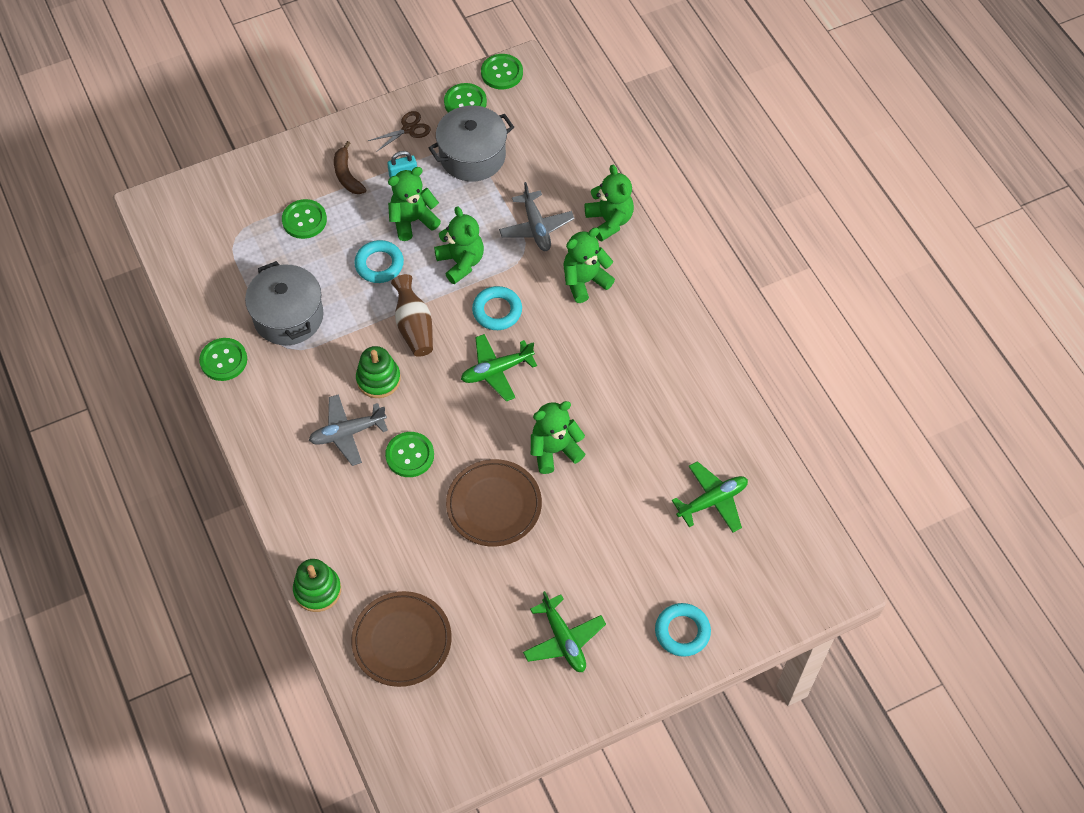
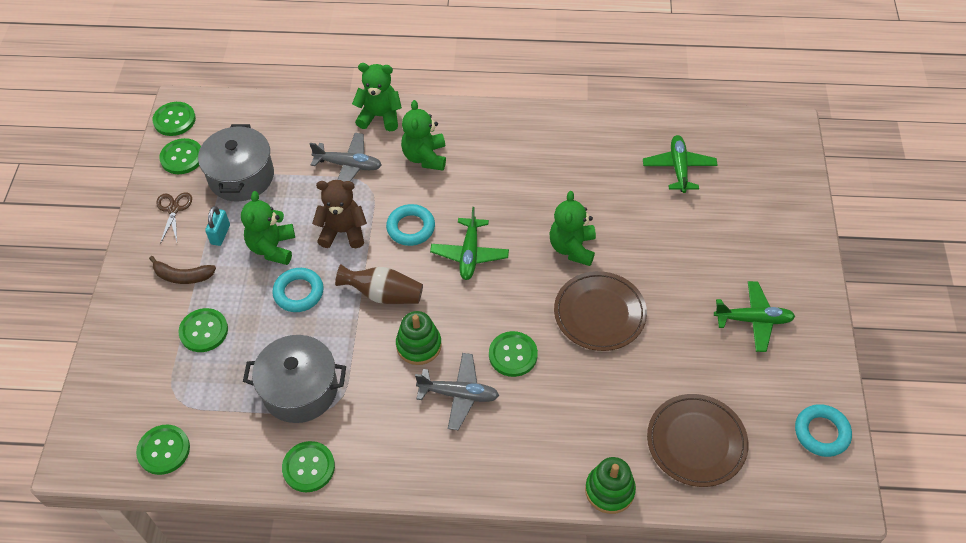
camera: 60 degrees left, 5 degrees down
grey plane [309,394,388,466] -> grey plane turned 90 degrees counterclockwise [415,353,499,430]
green teddy bear [434,206,484,284] -> brown teddy bear [312,180,367,248]
turquoise ring [655,603,711,657] -> turquoise ring moved to [795,404,852,457]
none -> green button [136,425,190,475]

